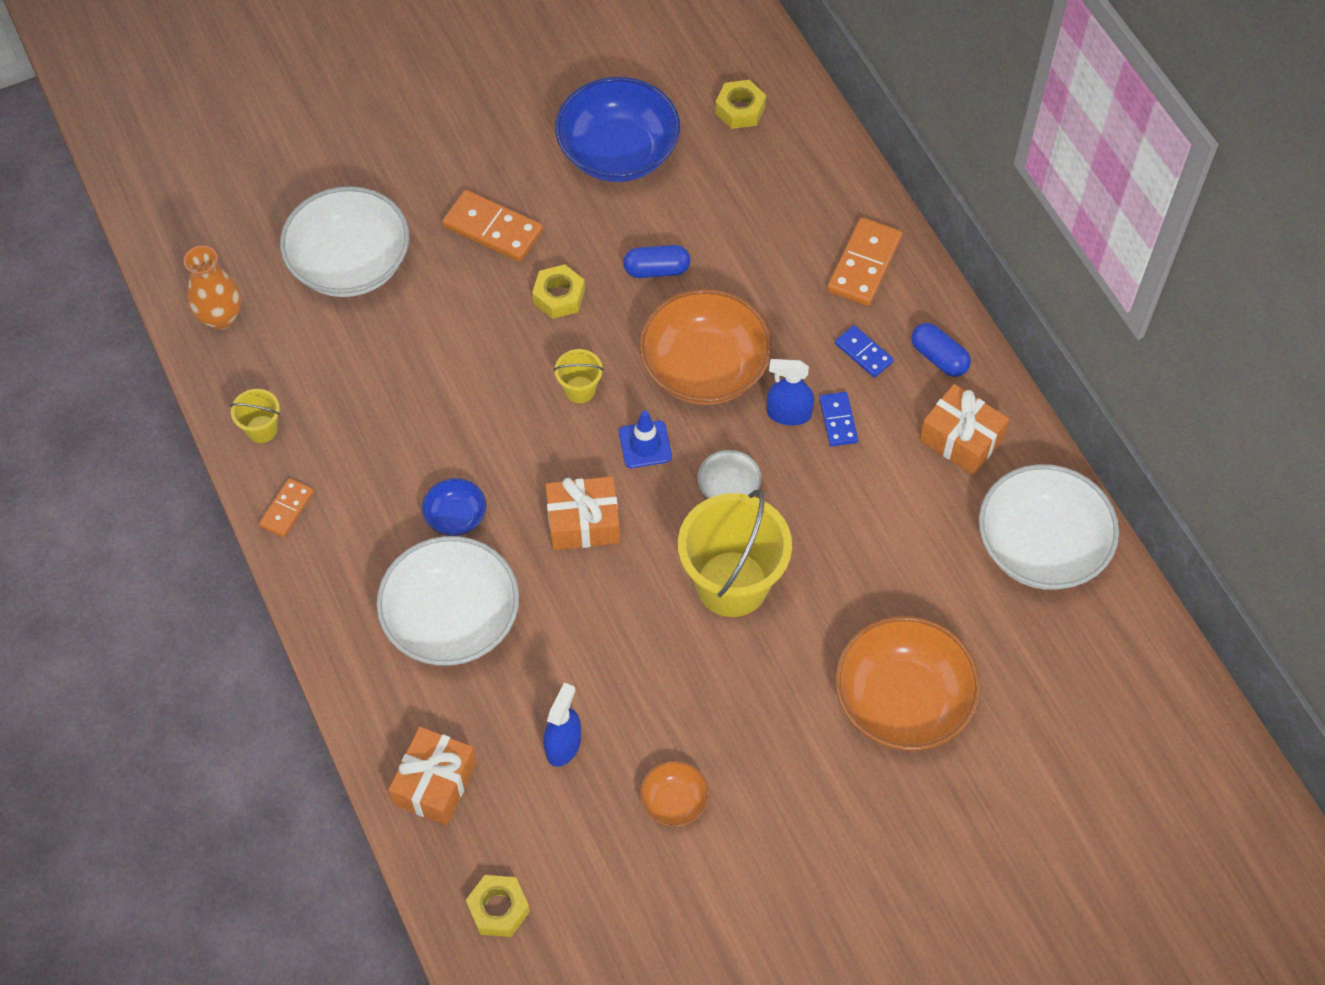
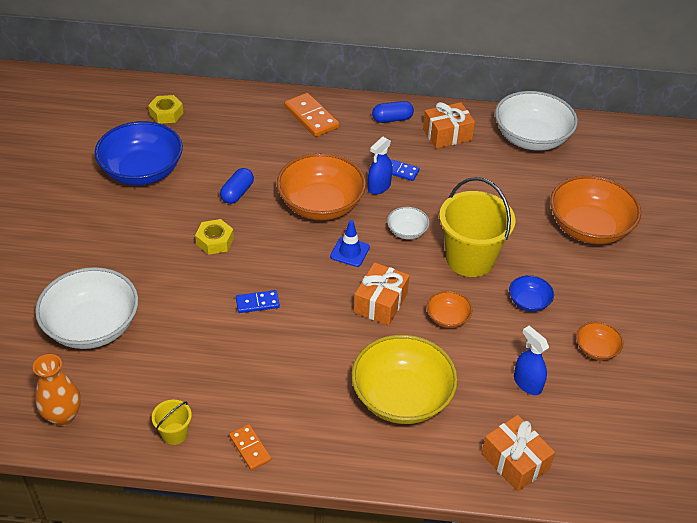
camera: 60 degrees left, 15 degrees down
white bowl [376,536,519,666] -> yellow bowl [352,335,458,424]
blue bowl [422,478,487,536] -> blue bowl moved to [509,275,554,312]
orange domino [442,190,543,262] -> none
yellow nut [466,875,530,937] -> none
yellow bucket [554,349,604,403] -> none
blue domino [835,325,894,378] -> blue domino moved to [236,290,280,313]
none -> orange bowl [427,291,472,328]

